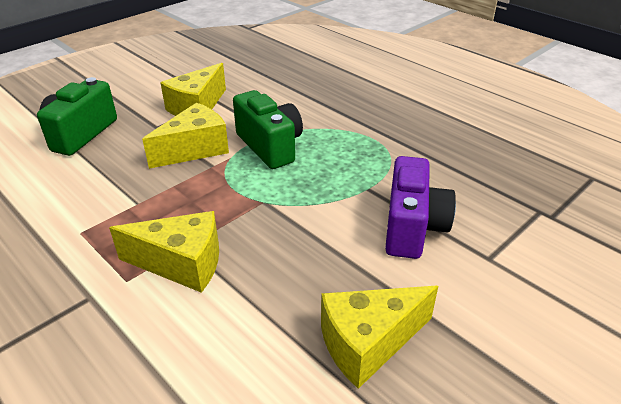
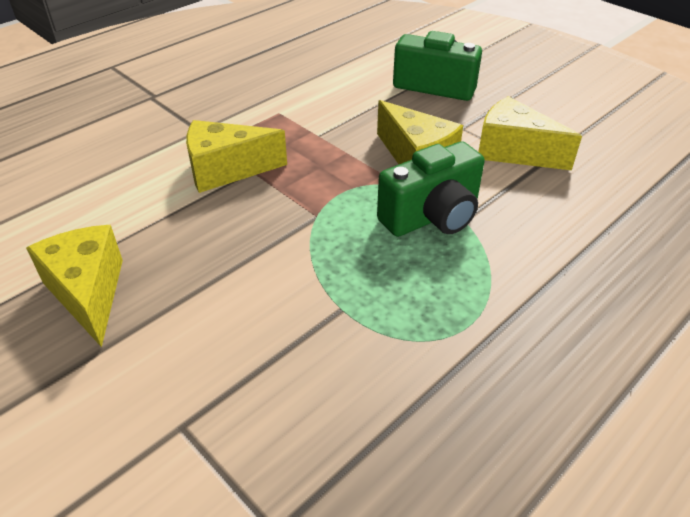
camera: 90 degrees right, 5 degrees up
yellow cheese [109,211,219,293] -> yellow cheese turned 75 degrees clockwise [186,120,287,193]
purple camera [385,156,456,259] -> none

